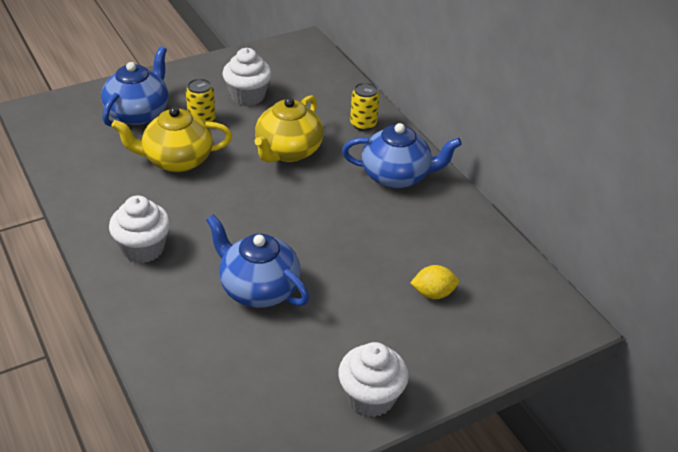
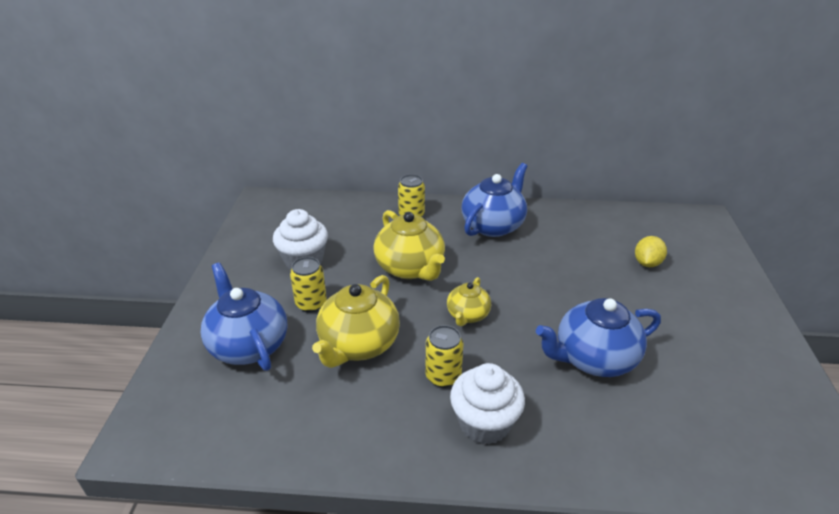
camera: 55 degrees left, 5 degrees down
white cupcake [338,342,409,417] -> none
none -> yellow can [425,325,463,388]
none -> yellow teapot [447,277,491,326]

